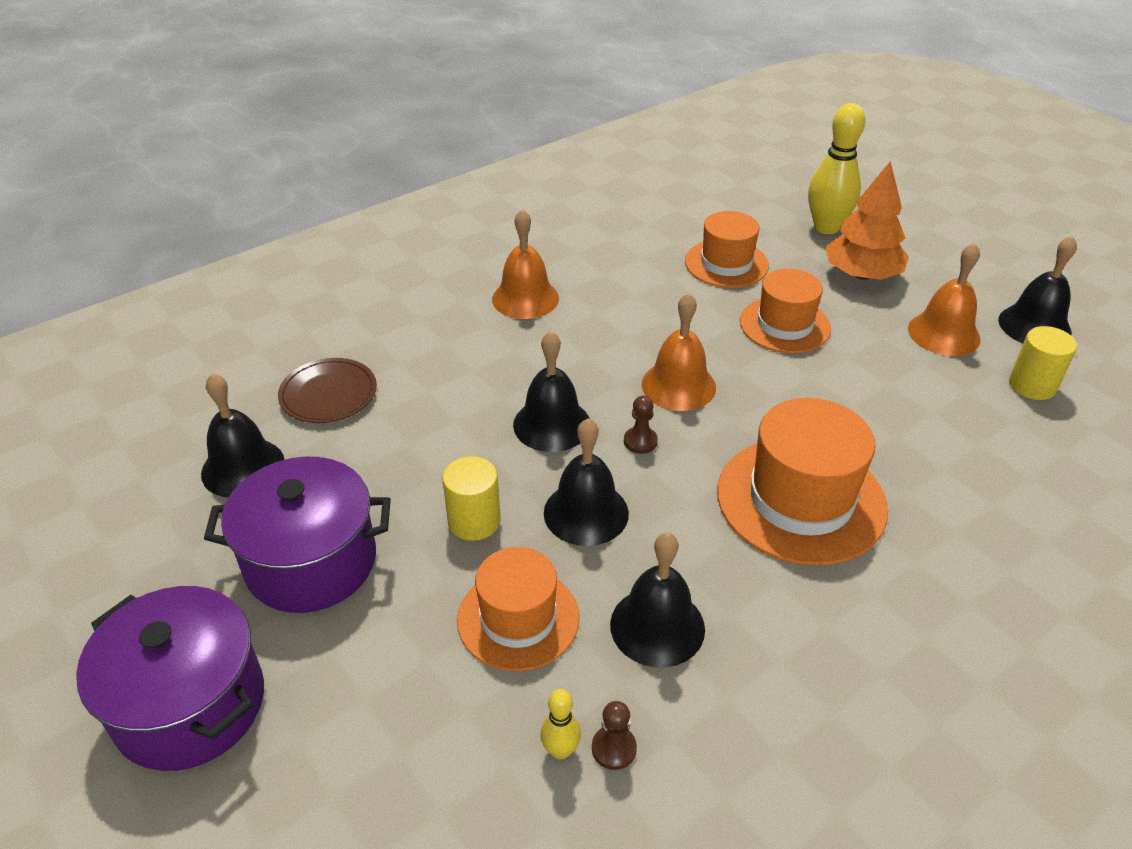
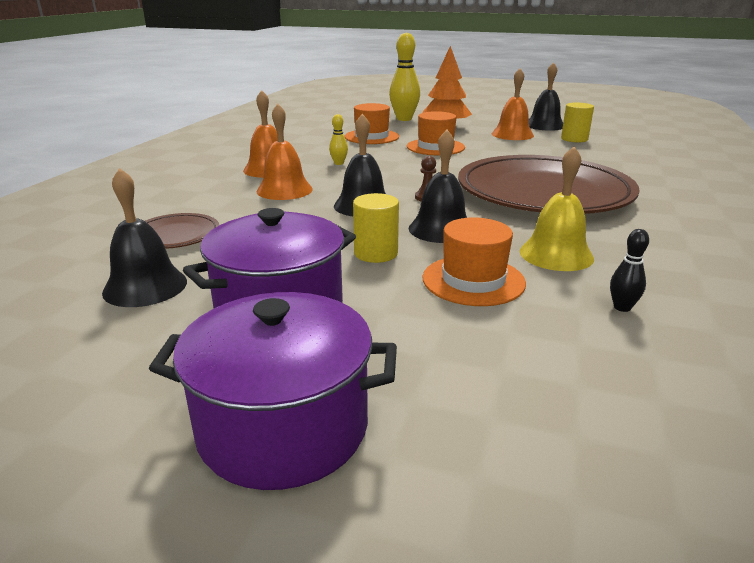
camera: 35 degrees left, 15 degrees down
yellow bowling pin [540,689,581,759] -> yellow bowling pin moved to [329,114,348,165]
brown pawn [592,701,637,770] -> black bowling pin [610,229,649,312]
black bell [610,533,705,668] -> yellow bell [520,146,594,271]
orange bell [642,293,716,411] -> orange bell moved to [257,104,313,200]
orange hat [717,398,888,566] -> brown plate [458,155,640,214]

